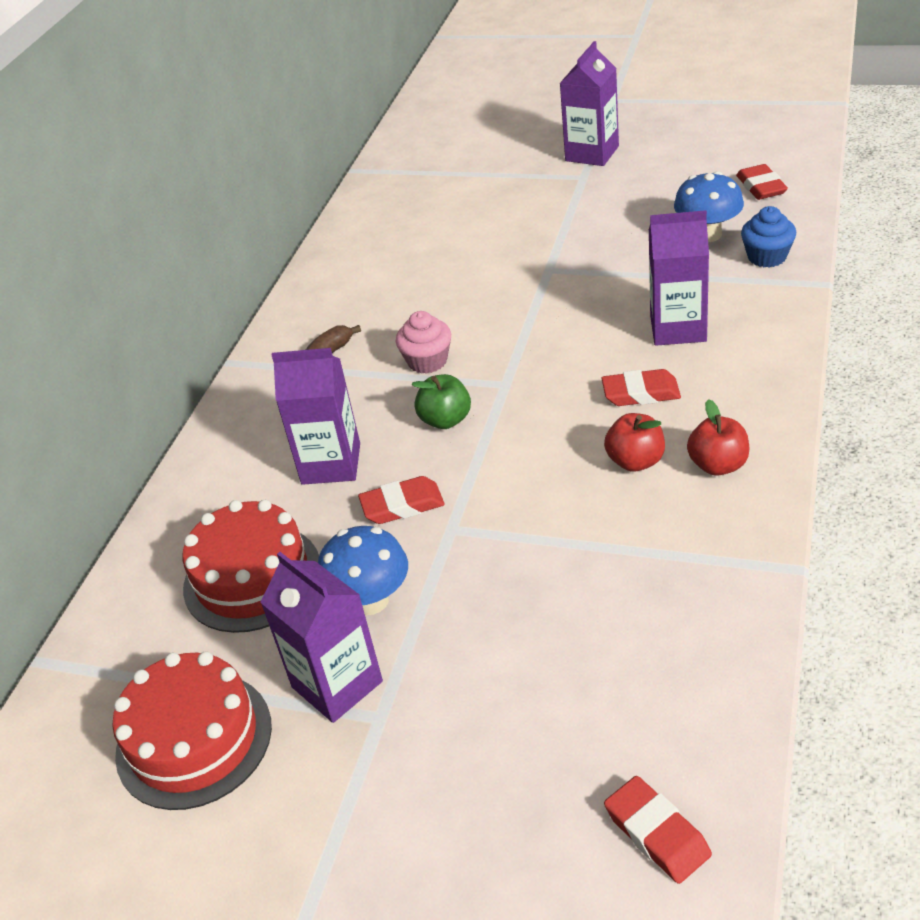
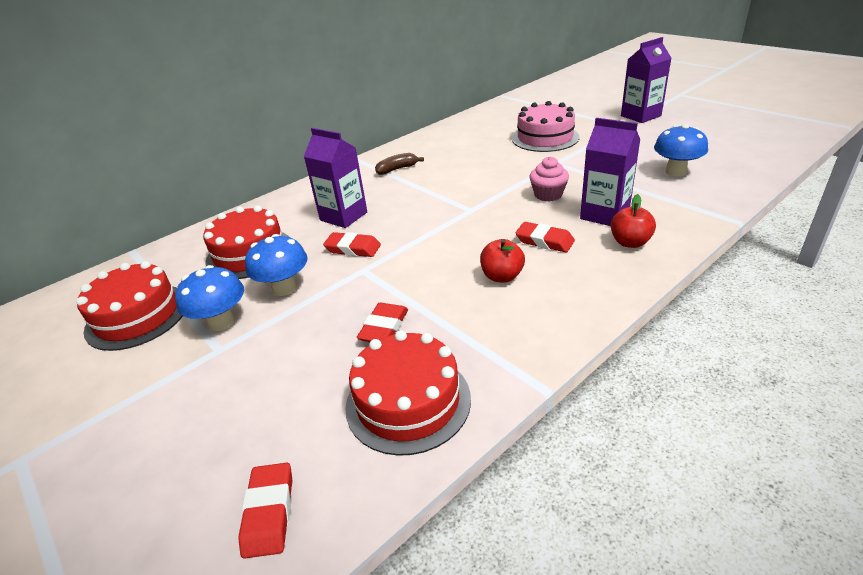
camera: 30 degrees right, 5 degrees down
purple carton [260,552,383,723] -> blue mushroom [175,265,244,331]
pink cupcake [396,311,451,374] -> pink cupcake moved to [530,156,569,202]
green apple [412,374,471,429] -> none
red apple [687,399,749,476] -> red apple moved to [611,194,656,248]
red eraser [736,164,788,200] -> red eraser moved to [357,303,408,342]
blue cupcake [741,206,796,267] -> none
none -> red cake [345,330,471,456]
none -> pink cake [512,101,580,152]

